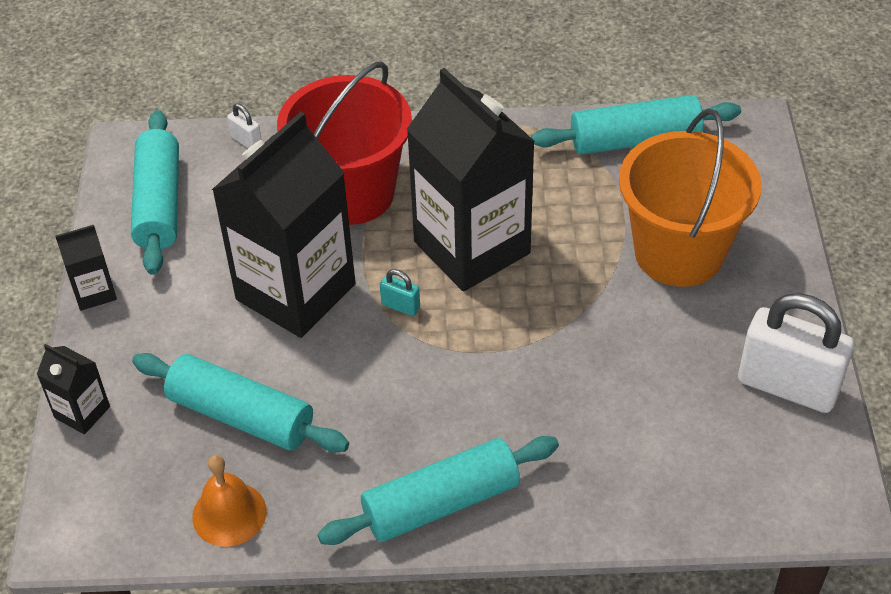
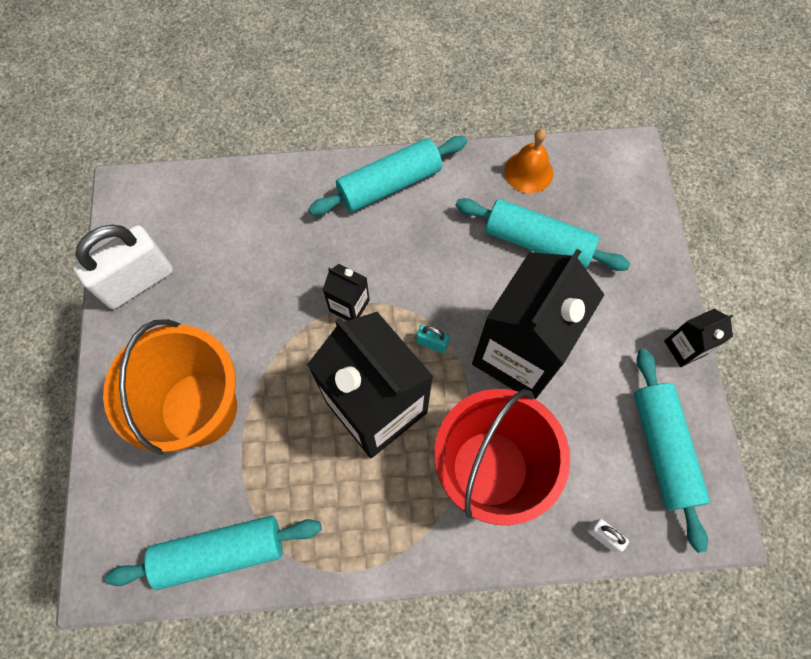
camera: 175 degrees right, 20 degrees up
black carton [37,344,110,434] -> black carton moved to [323,264,370,321]
white padlock [738,293,854,413] -> white padlock turned 60 degrees counterclockwise [73,224,173,309]

